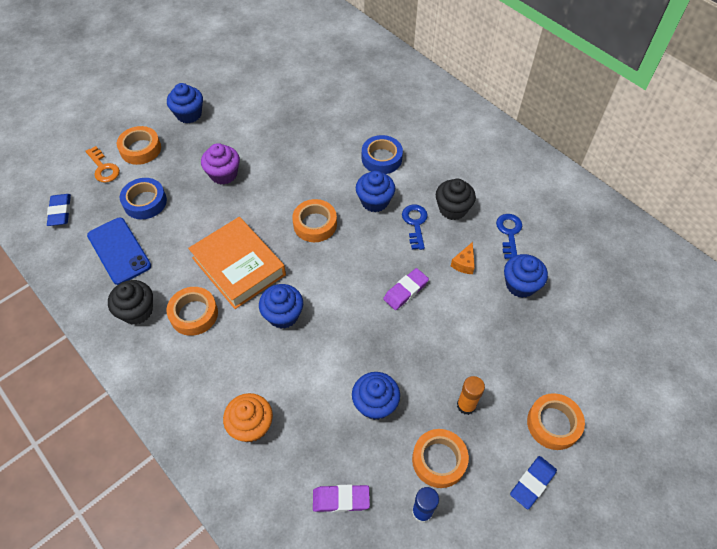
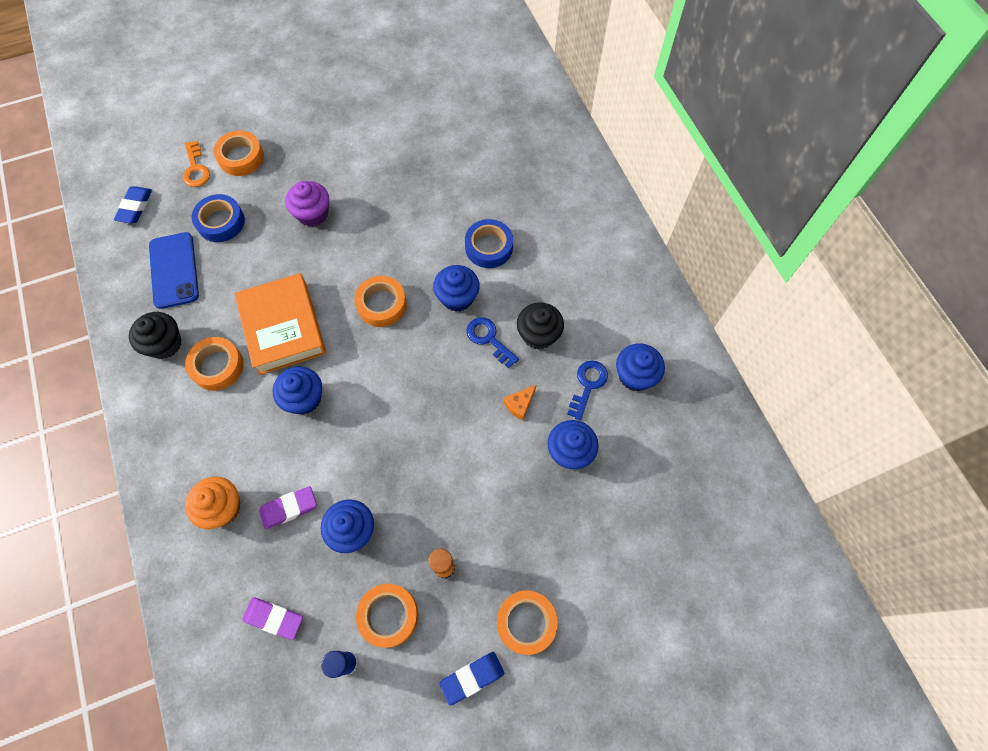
camera: 20 degrees right, 10 degrees up
blue cupcake [167,83,203,123] -> blue cupcake moved to [616,343,665,391]
purple eraser [383,268,429,310] -> purple eraser moved to [259,486,317,529]
blue key [402,205,428,250] -> blue key turned 60 degrees counterclockwise [466,317,519,368]

